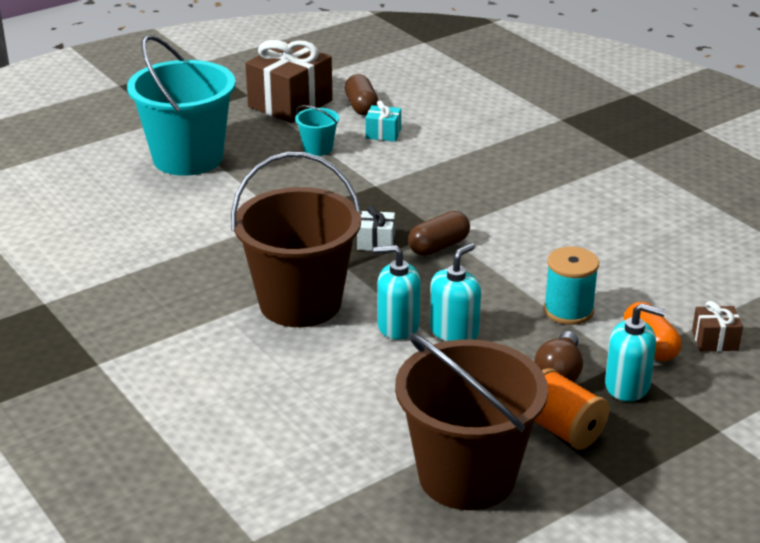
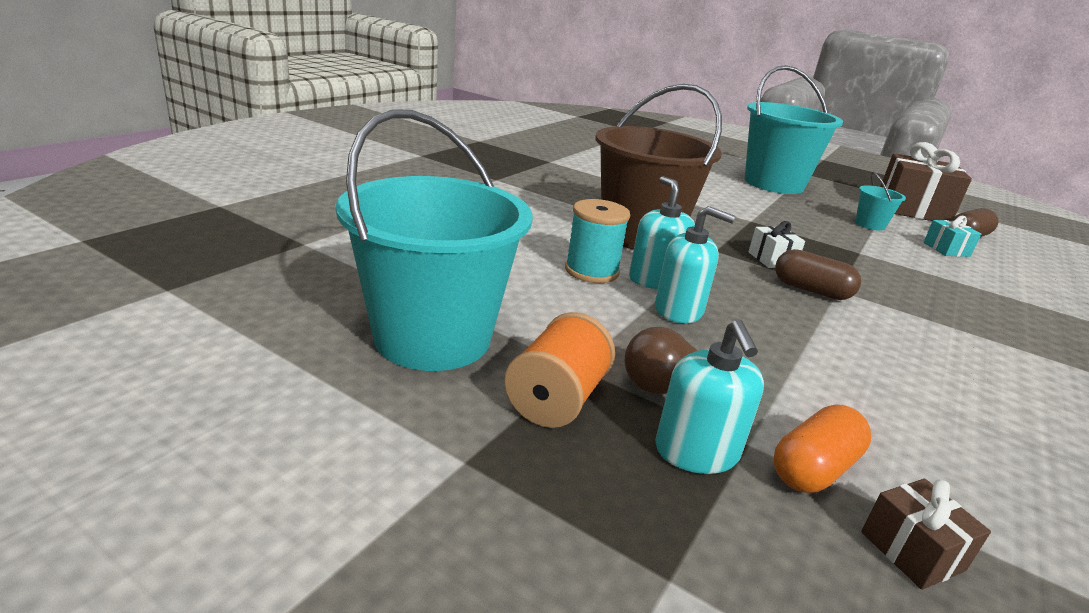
camera: 65 degrees right, 5 degrees down
brown bucket [395,333,548,510] -> turquoise bucket [336,109,533,371]
turquoise spool [544,247,599,325] -> turquoise spool moved to [565,199,630,283]

